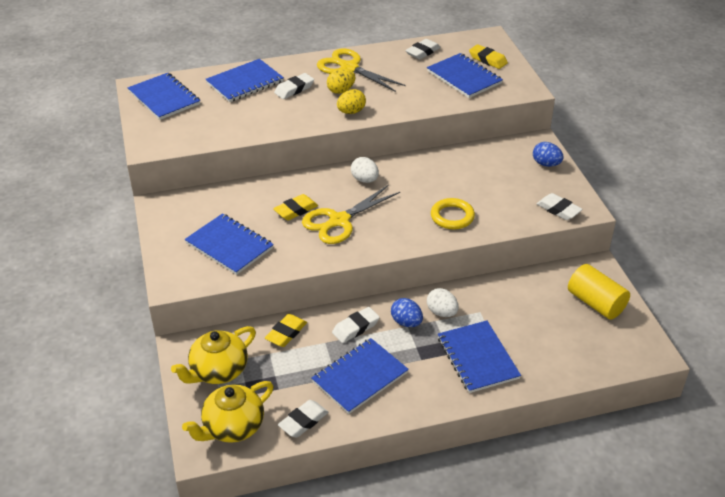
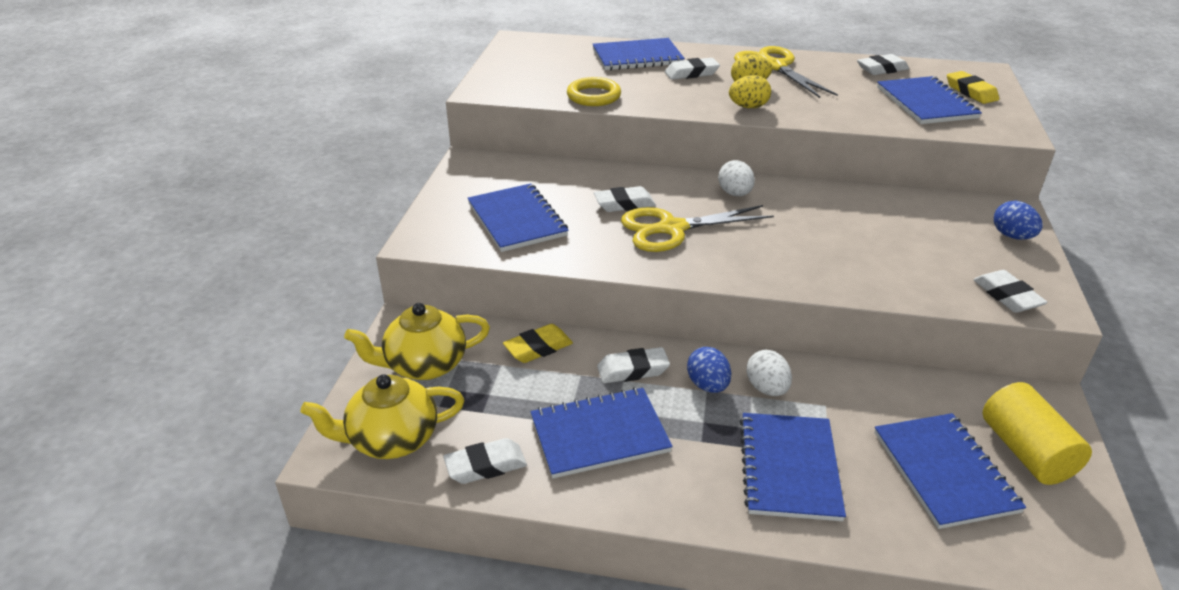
camera: 25 degrees right, 5 degrees down
blue notebook [128,73,200,120] -> blue notebook moved to [874,413,1026,529]
yellow eraser [273,194,318,220] -> white eraser [594,186,656,212]
yellow ring [431,198,475,230] -> yellow ring moved to [567,77,621,106]

